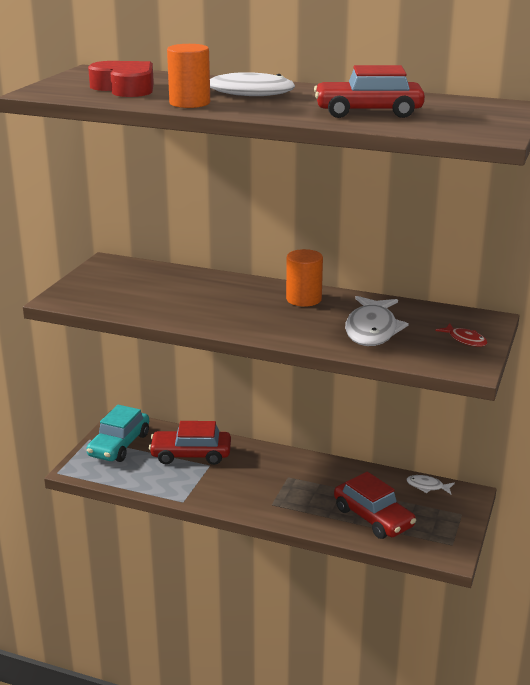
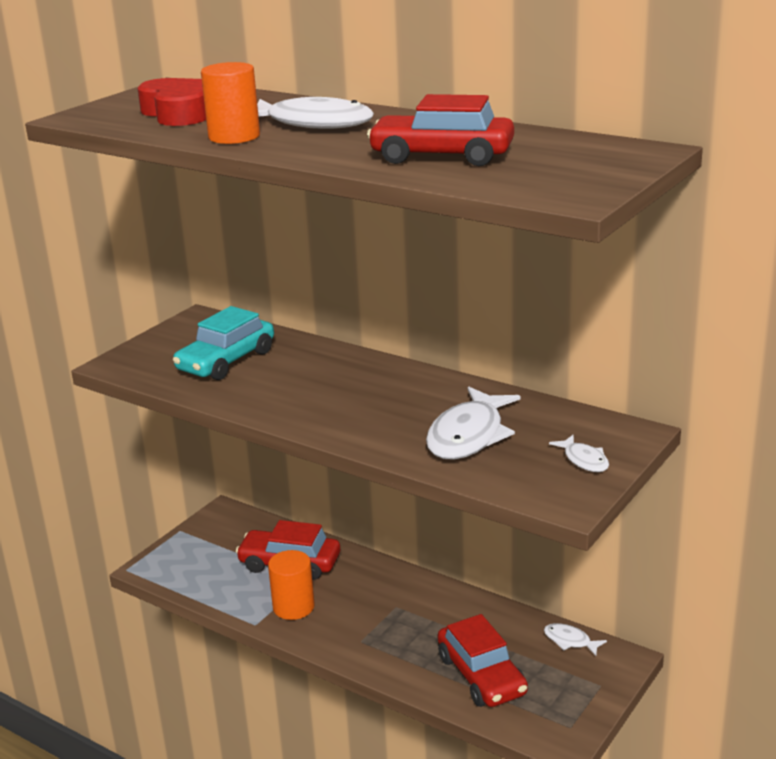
camera: 15 degrees right, 0 degrees up
turquoise car [86,405,149,462] -> turquoise car moved to [173,306,274,380]
orange cylinder [286,249,323,307] -> orange cylinder moved to [268,550,315,620]
red fish [435,323,487,347] -> white fish [549,435,609,472]

